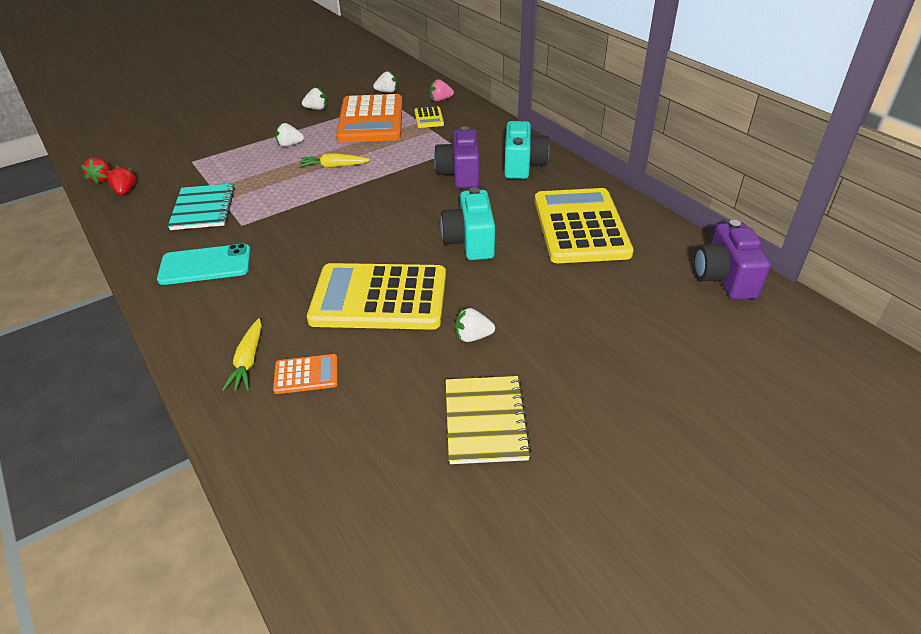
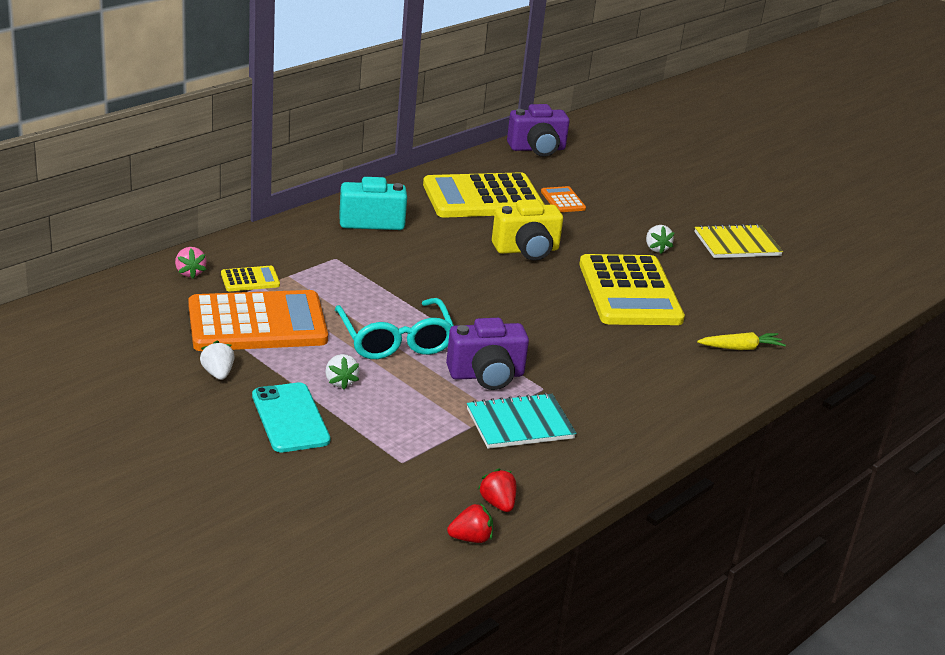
camera: 105 degrees left, 10 degrees down
red strawberry [107,166,136,195] -> red strawberry turned 90 degrees clockwise [478,469,516,512]
turquoise phone [157,244,251,285] -> turquoise phone moved to [252,382,330,452]
orange calculator [273,354,338,394] -> orange calculator moved to [541,186,586,212]
yellow carrot [299,153,370,168] -> turquoise glasses [335,298,454,359]
white strawberry [373,71,397,93] -> none
purple camera [434,126,480,188] -> purple camera moved to [446,318,529,390]
turquoise camera [440,187,495,260] -> yellow camera [492,199,563,261]

